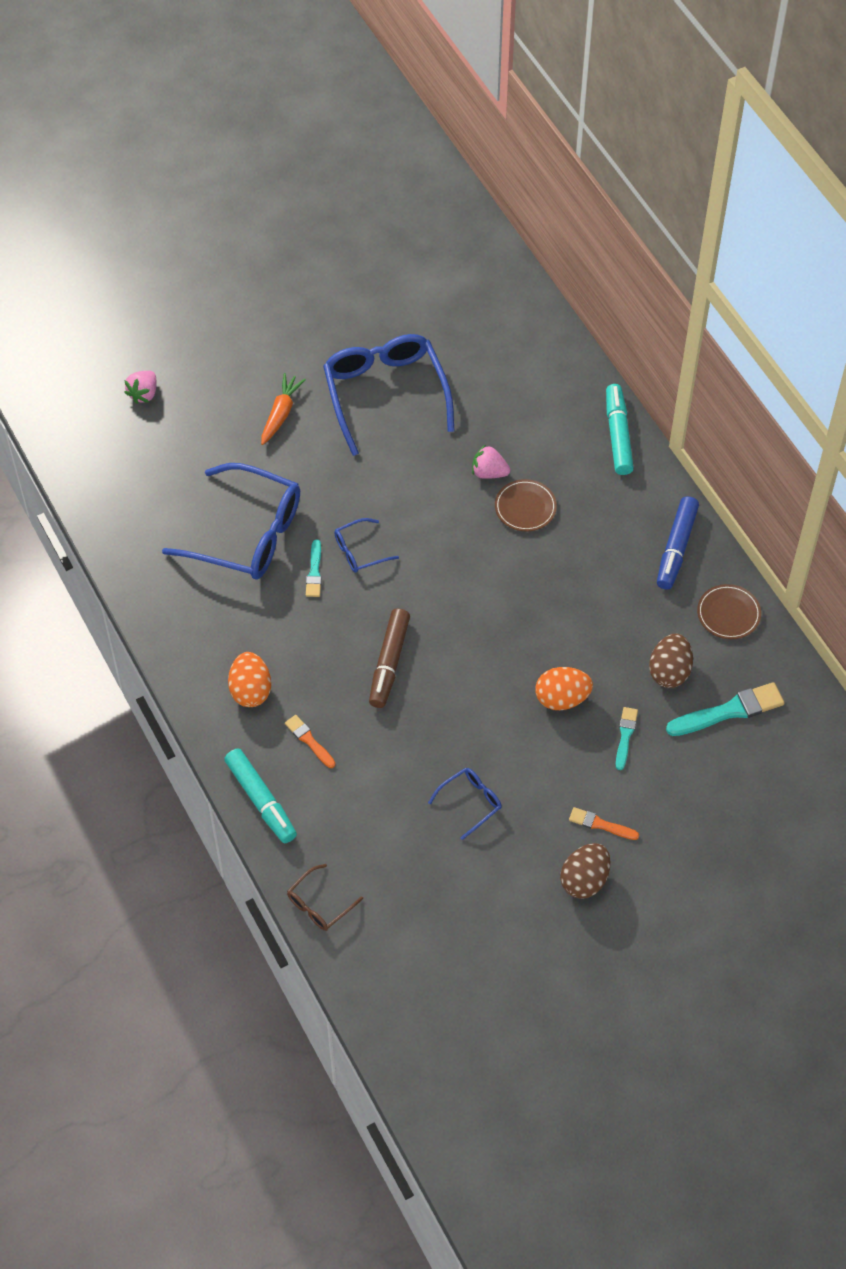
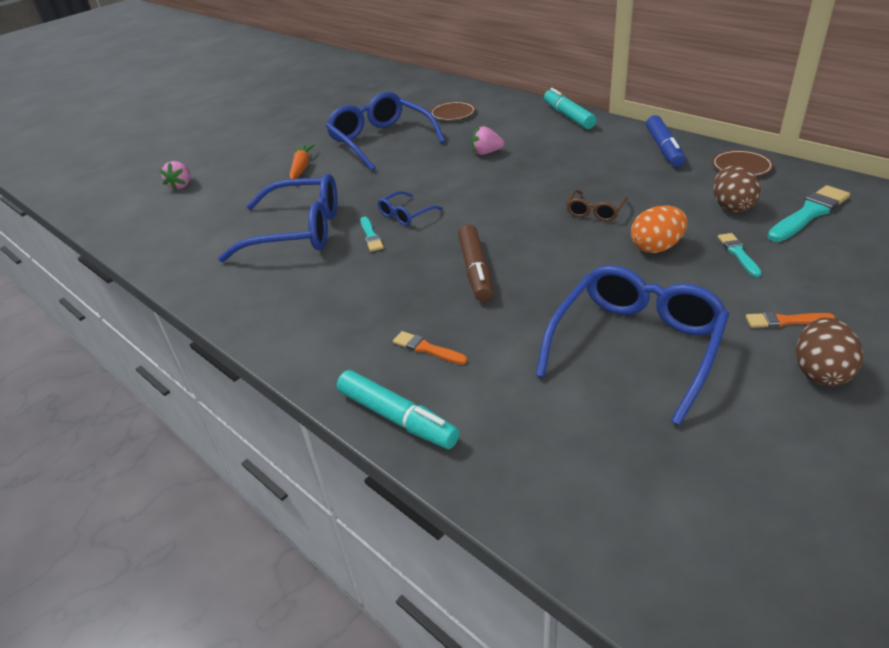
camera: 15 degrees left, 20 degrees down
orange egg [228,652,271,707] -> none
brown glasses [287,864,363,931] -> brown glasses moved to [566,190,628,222]
blue glasses [428,768,502,840] -> blue glasses [536,265,729,426], size x2.17
brown plate [495,479,557,531] -> brown plate moved to [430,101,476,121]

